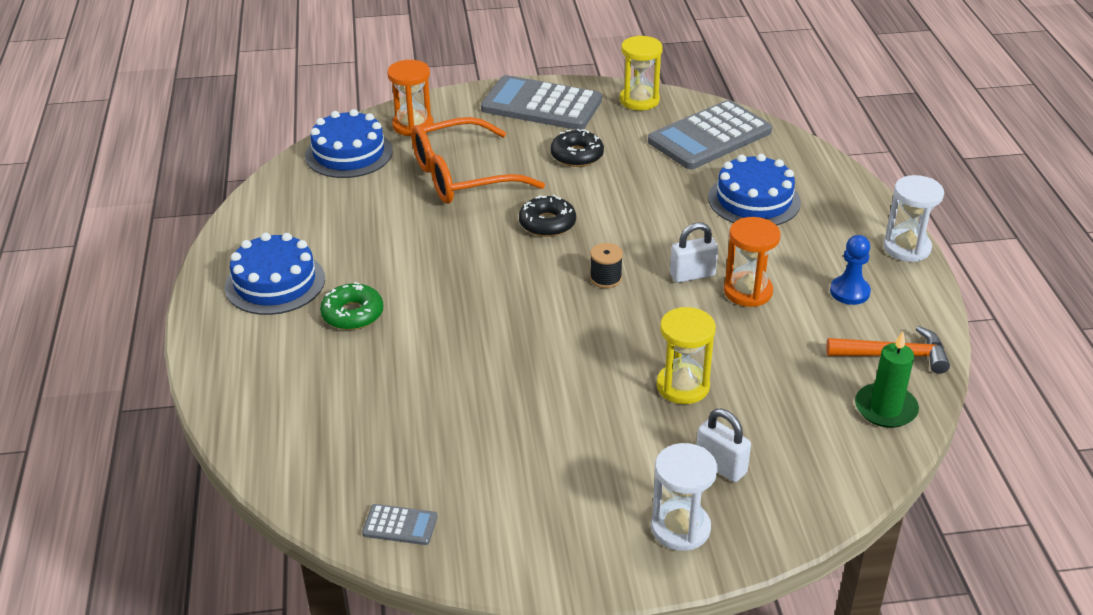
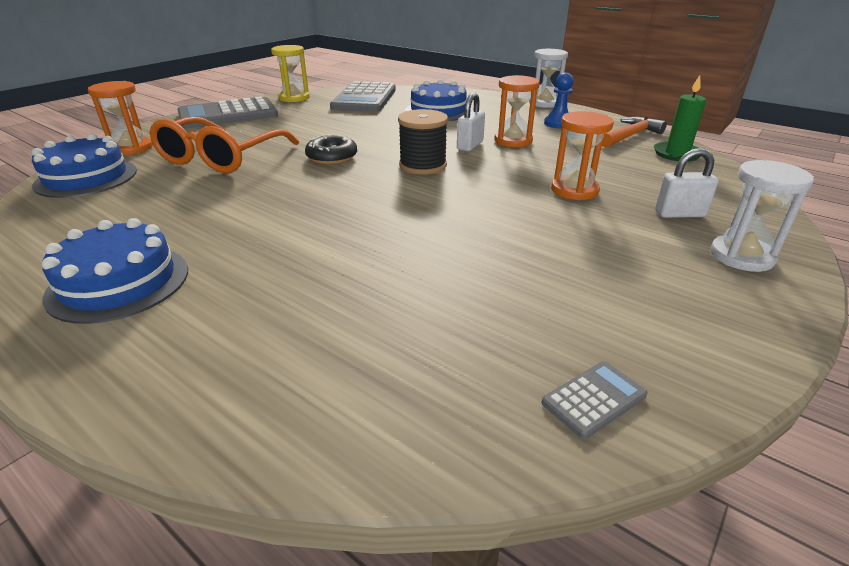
camera: 45 degrees left, 5 degrees down
green donut [320,282,384,330] -> none
black donut [550,129,604,167] -> none
black spool [590,243,623,288] -> black spool [398,109,448,175], size x1.69
yellow hourglass [656,307,716,404] -> orange hourglass [551,111,614,200]

